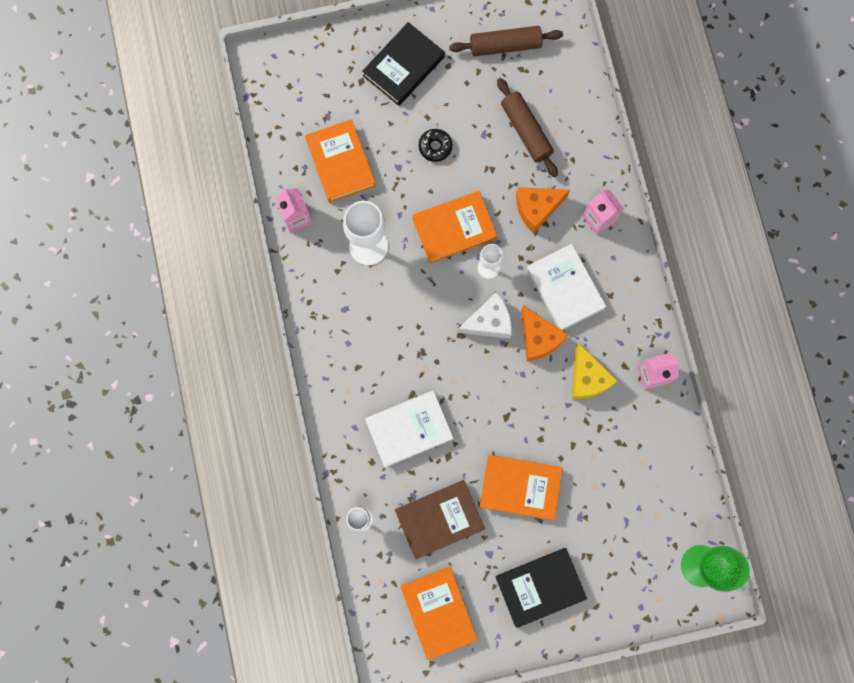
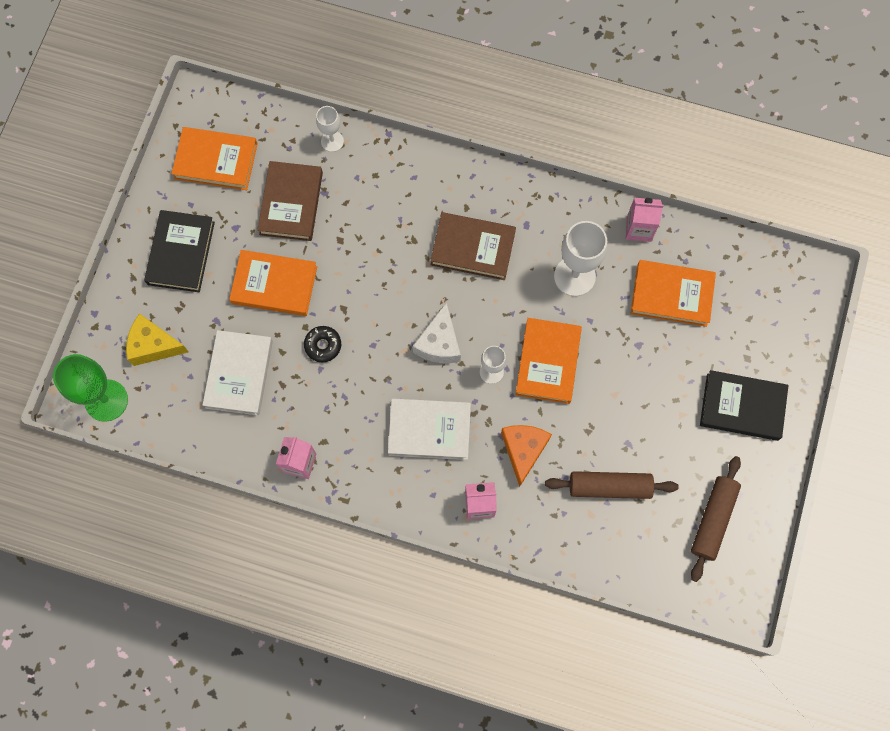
camera: 120 degrees right, 5 degrees down
black book [362,22,445,106] -> black book turned 60 degrees counterclockwise [700,370,789,441]
white book [365,391,453,468] -> white book moved to [203,330,273,416]
black donut [419,129,452,162] -> black donut moved to [304,326,341,362]
orange book [480,455,563,520] -> orange book turned 60 degrees clockwise [229,250,317,316]
orange cheese [522,305,568,361] -> none
yellow cheese [572,343,618,399] -> yellow cheese moved to [126,313,189,366]
none -> brown book [430,212,516,280]

